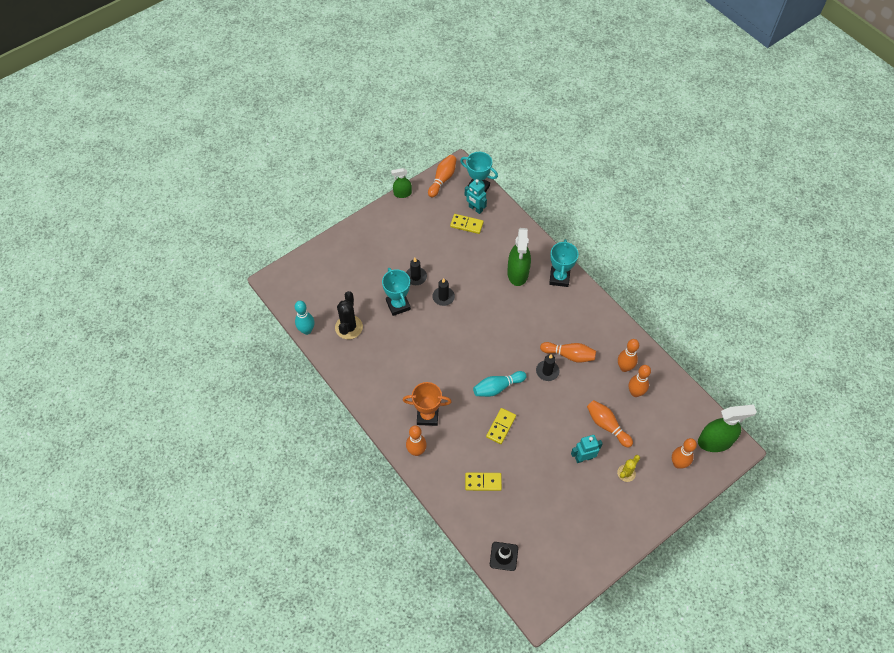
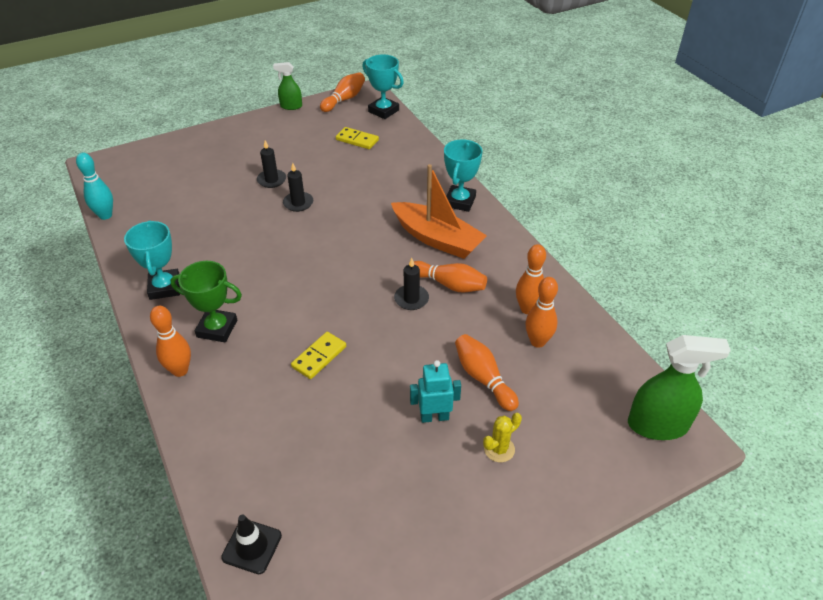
camera: 10 degrees right, 15 degrees down
black cactus [335,291,363,339] -> none
turquoise trophy [382,268,411,316] -> turquoise trophy moved to [124,220,180,300]
orange trophy [403,382,452,426] -> green trophy [170,261,242,342]
turquoise robot [465,179,487,214] -> none
yellow domino [465,473,502,491] -> none
turquoise bowling pin [473,371,527,397] -> none
green spray bottle [507,228,531,286] -> none
orange bowling pin [672,438,697,469] -> none
none -> orange boat [391,164,487,259]

